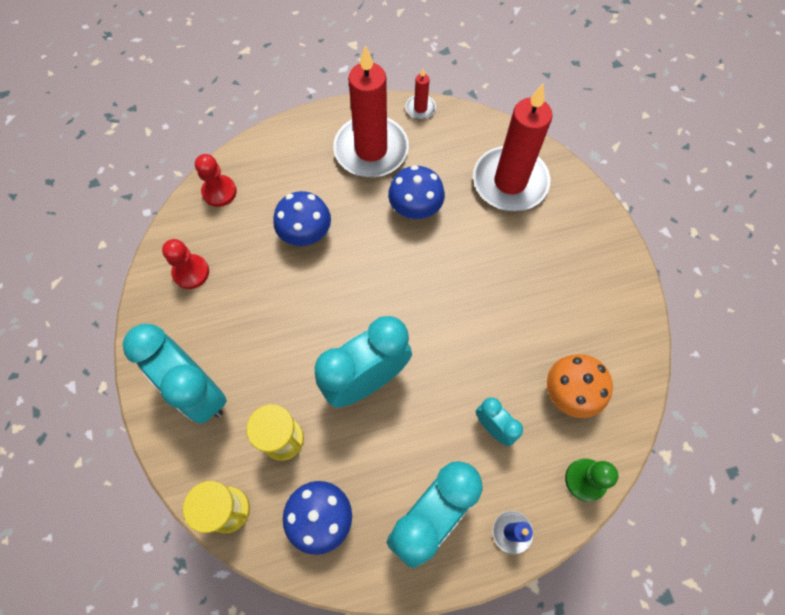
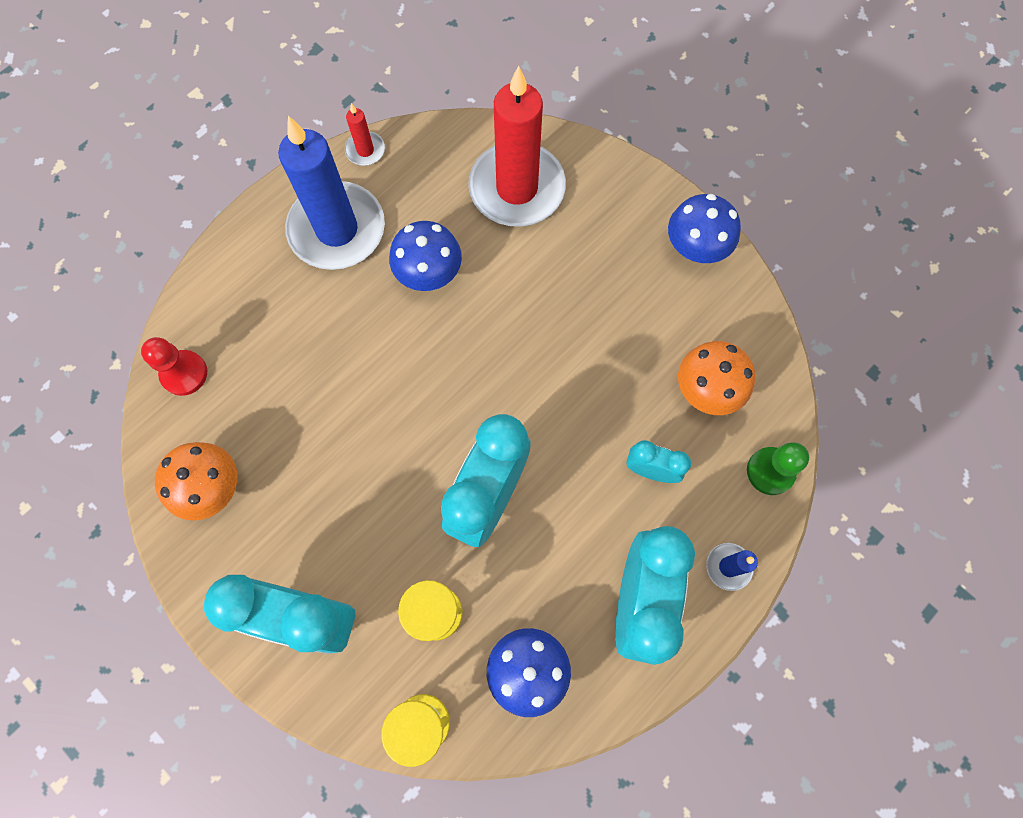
camera: 30 degrees left, 5 degrees up
red pawn [162,239,209,289] -> orange mushroom [155,442,237,521]
blue mushroom [273,191,331,246] -> blue mushroom moved to [668,194,741,263]
red candle [333,45,409,177] -> blue candle [278,116,385,270]

